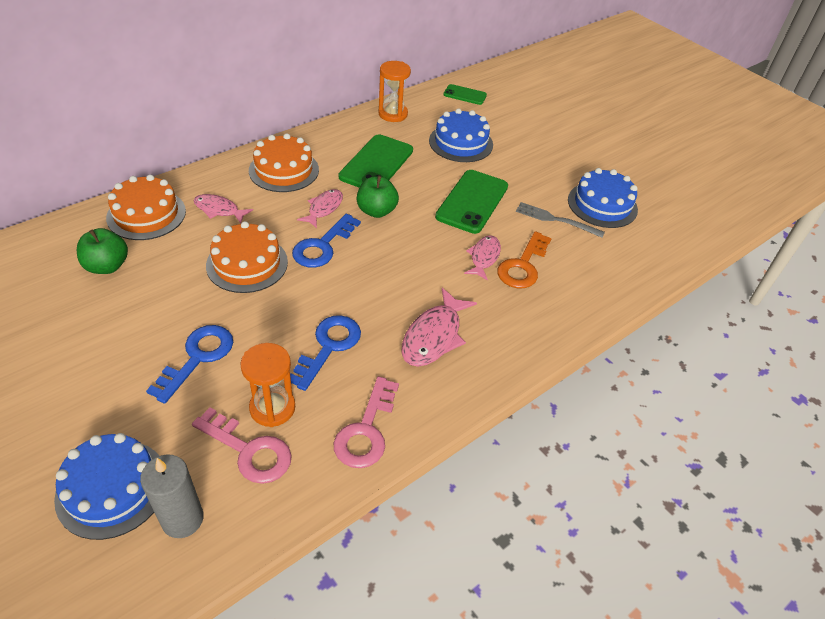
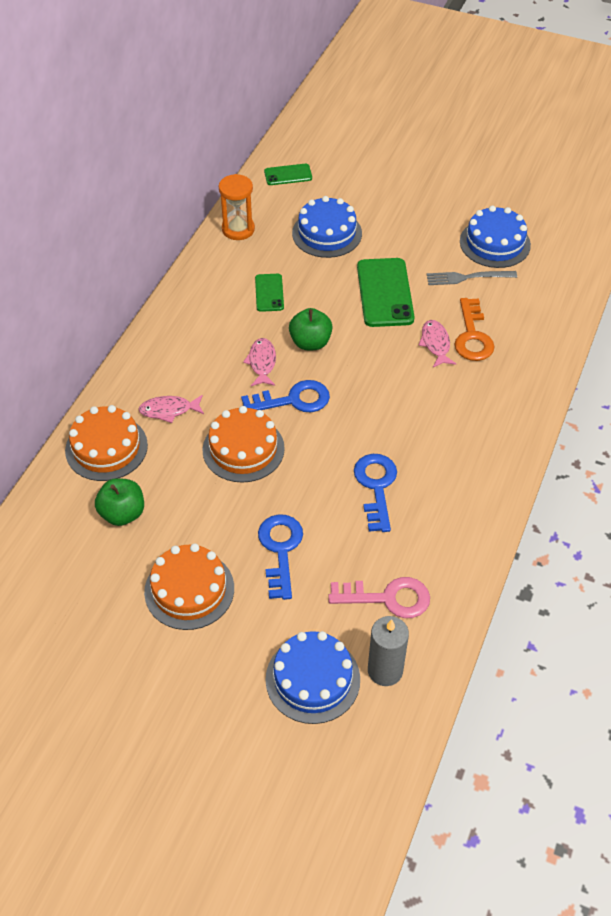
camera: 25 degrees left, 5 degrees up
orange hourglass [241,343,295,427] -> none
orange cake [249,133,319,192] -> orange cake moved to [144,543,234,630]
blue key [292,214,361,268] -> blue key turned 105 degrees counterclockwise [241,380,330,412]
pink key [334,377,399,468] -> none
green phone [339,134,413,187] -> green phone [255,274,284,312], size x0.55
pink fish [402,288,477,367] -> none

